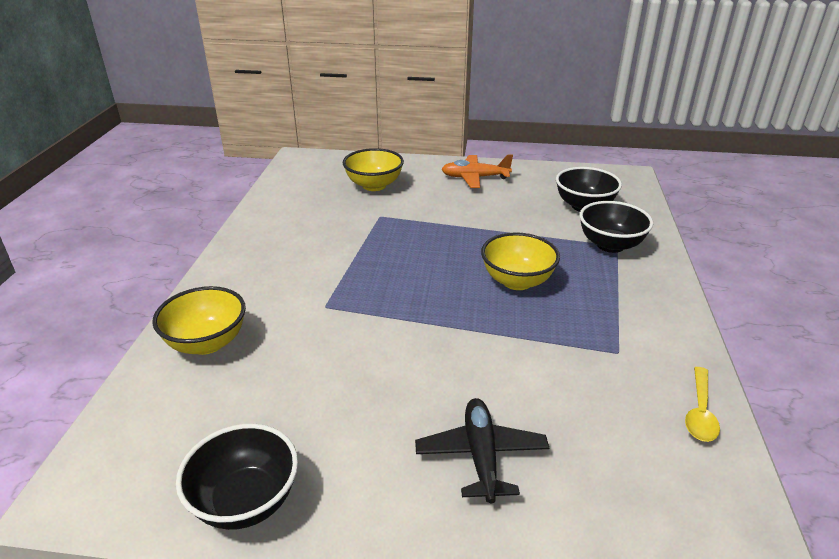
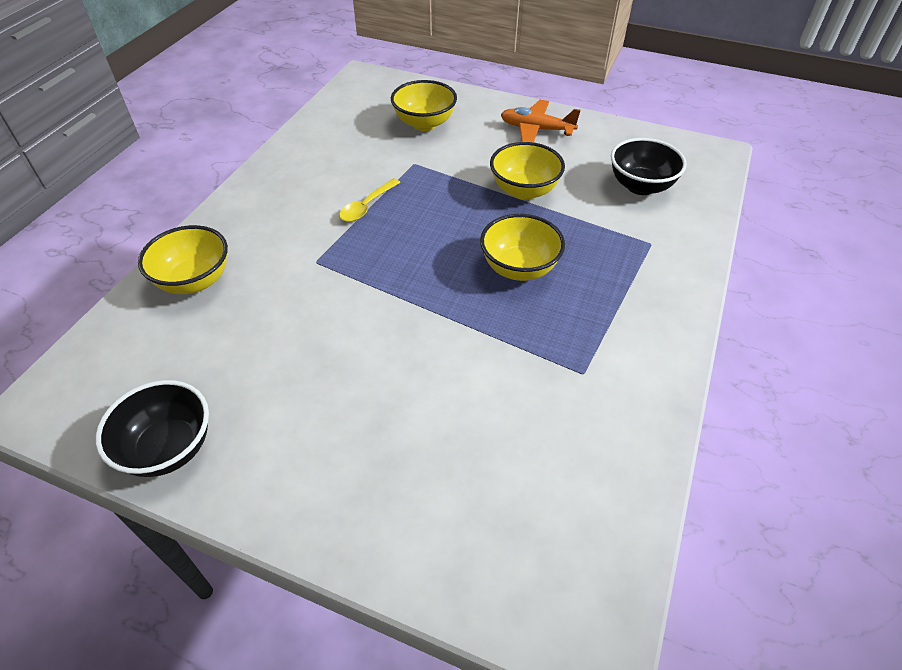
camera: 15 degrees right, 15 degrees up
black plane [415,398,549,503] -> none
black bowl [579,201,653,253] -> none
yellow spoon [685,367,720,442] -> yellow spoon moved to [339,178,401,222]
none -> yellow bowl [490,142,565,200]

